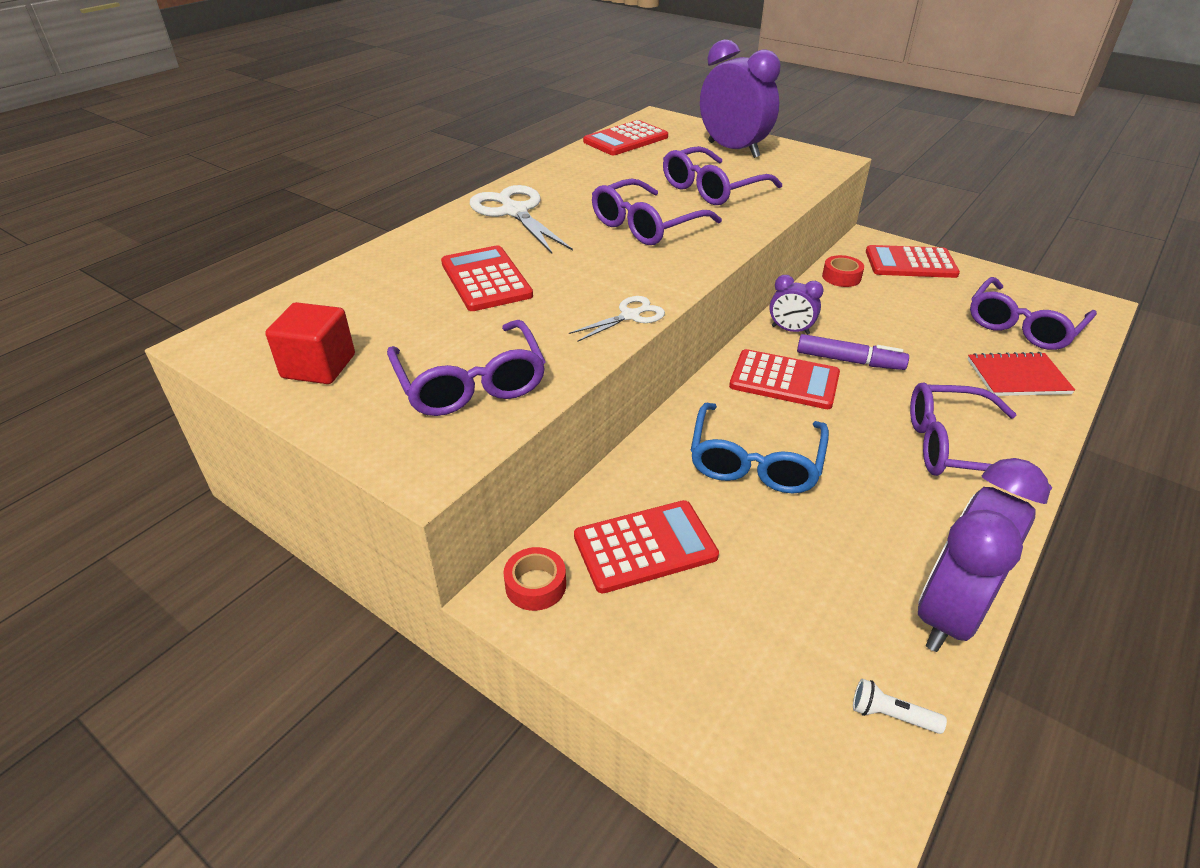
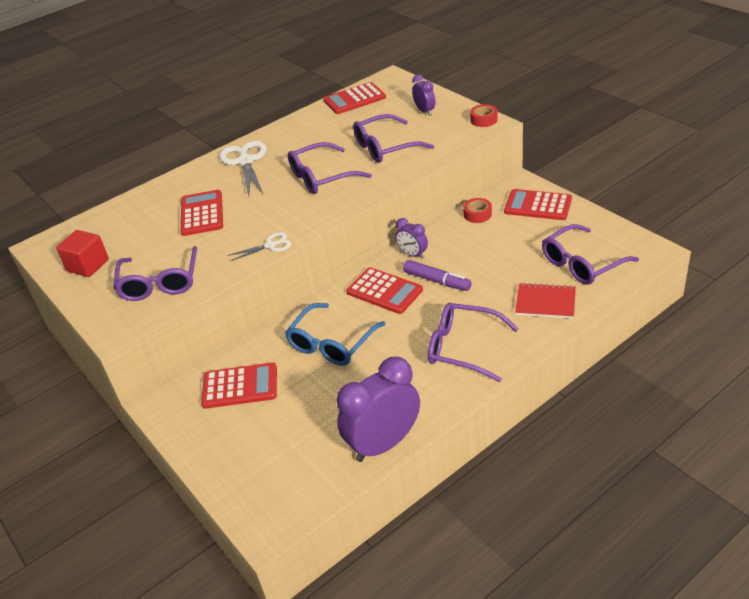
camera: 20 degrees right, 0 degrees up
red tape [504,547,566,611] -> red tape moved to [470,104,498,127]
purple clock [700,39,781,158] -> purple clock [412,74,435,116], size x0.51
white flashlight [853,679,947,734] -> none

